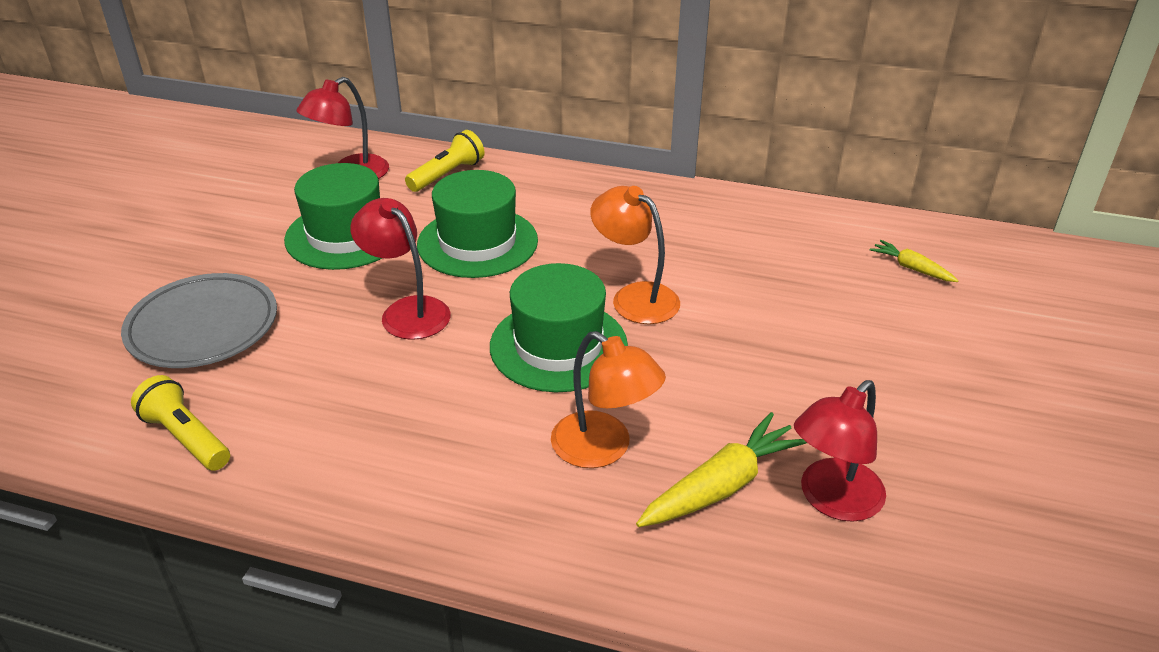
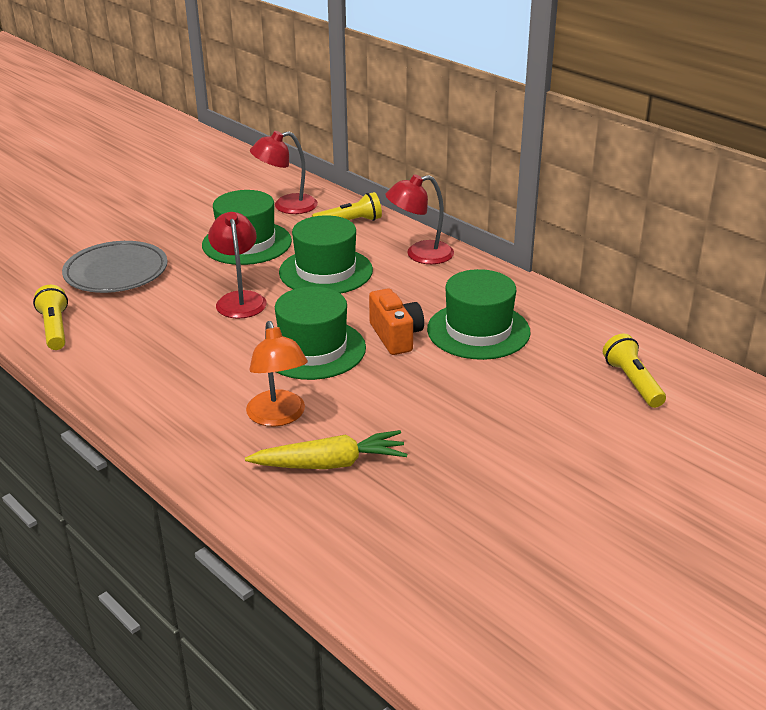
camera: 30 degrees right, 5 degrees down
orange lamp [590,186,680,324] -> orange camera [369,288,424,355]
red lamp [794,380,886,522] -> red lamp moved to [385,174,454,264]
yellow carrot [870,240,959,282] -> yellow flashlight [603,333,666,408]
none -> green hat [427,269,530,360]

